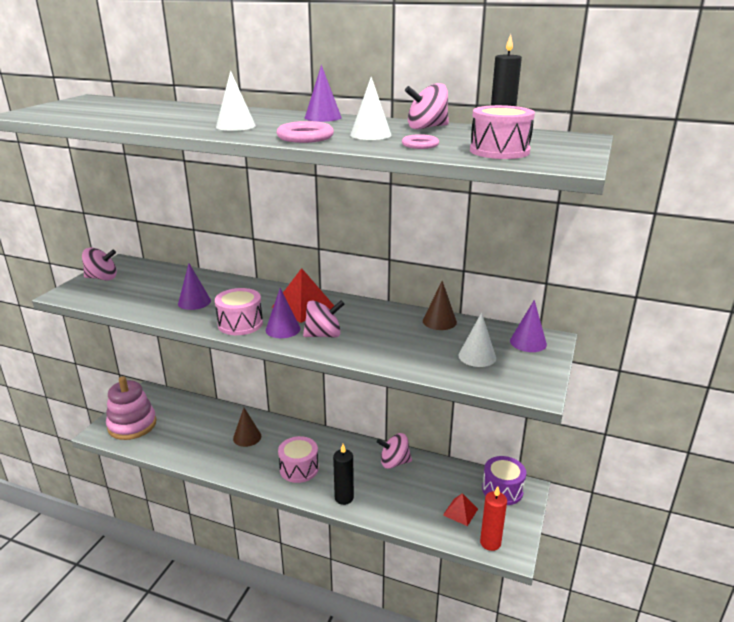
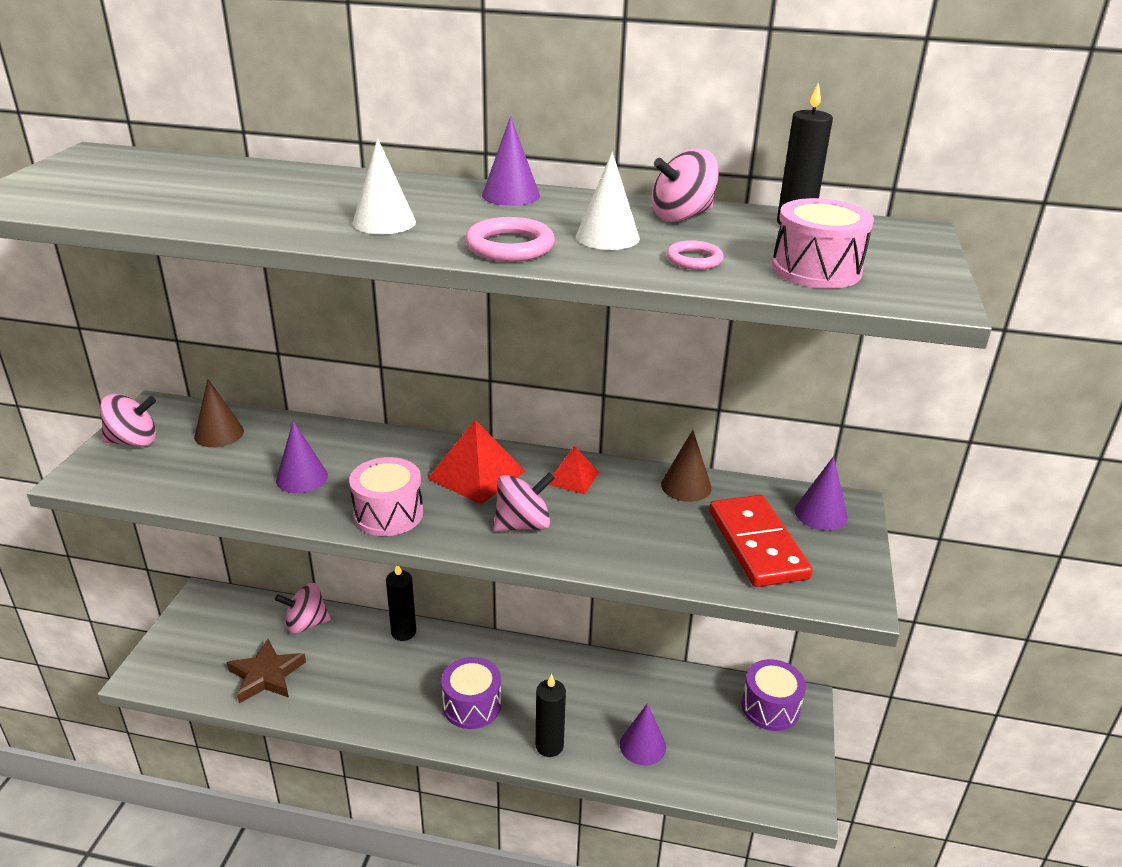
camera: 10 degrees left, 5 degrees up
pink stacking toy [106,376,157,440] -> none
brown cone [233,408,261,447] -> brown cone moved to [194,379,244,447]
purple cone [266,288,301,338] -> purple cone moved to [620,703,666,765]
pink drum [278,436,319,483] -> purple drum [441,657,501,729]
pink spinning top [377,433,412,469] -> pink spinning top moved to [275,583,331,634]
red pyramid [443,493,478,526] -> red pyramid moved to [549,446,599,494]
white cone [458,312,496,367] -> red domino [709,495,813,587]
red candle [480,486,507,551] -> none
none -> brown star [227,639,306,703]
none -> black candle [386,566,416,641]

